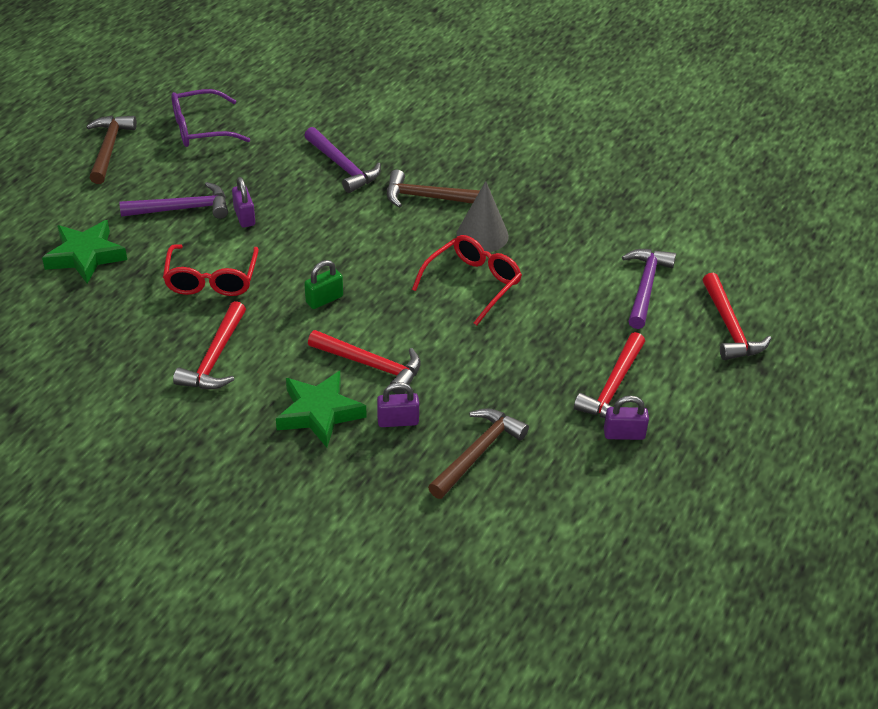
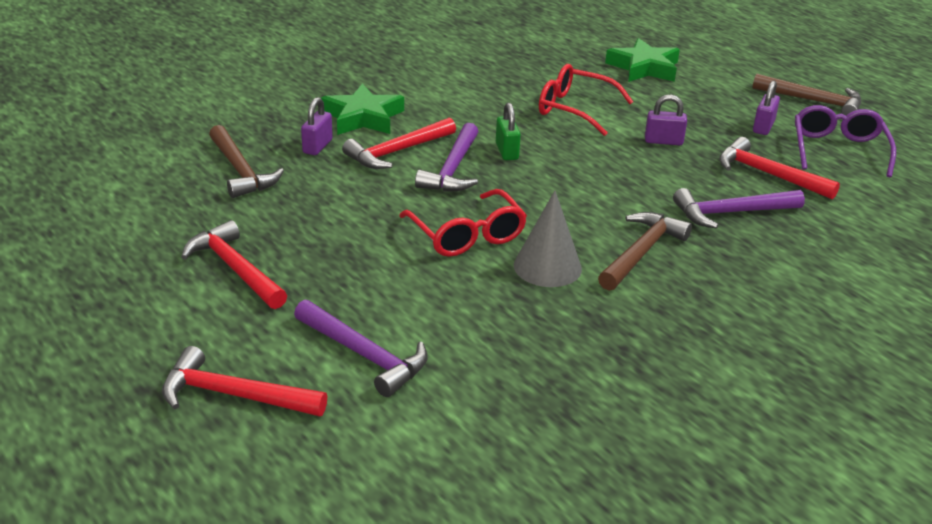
camera: 115 degrees right, 10 degrees down
purple hammer [119,182,228,219] -> purple hammer moved to [415,123,479,192]
red hammer [173,301,246,389] -> red hammer moved to [719,137,840,200]
purple padlock [604,395,649,440] -> purple padlock moved to [753,80,780,135]

